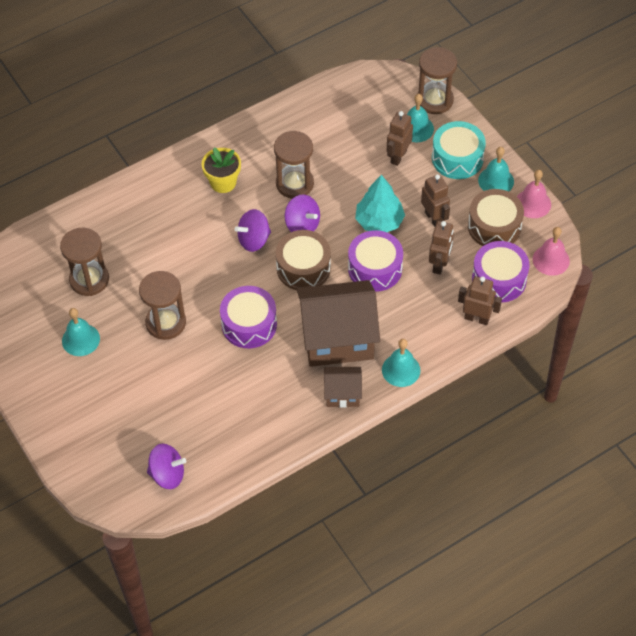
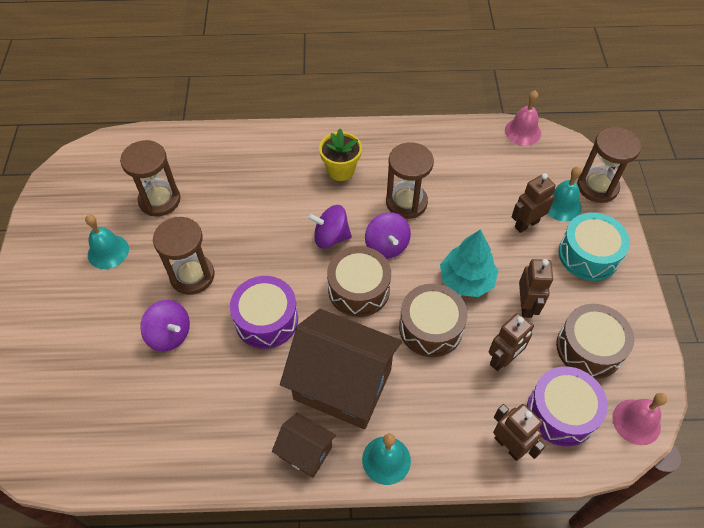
camera: 30 degrees right, 0 degrees up
purple spinning top [147,443,186,489] -> purple spinning top moved to [140,300,190,352]
purple drum [348,230,403,292] -> brown drum [399,284,468,357]
turquoise bell [478,147,514,192] -> none
pink bell [517,170,551,218] -> pink bell moved to [505,90,541,145]

